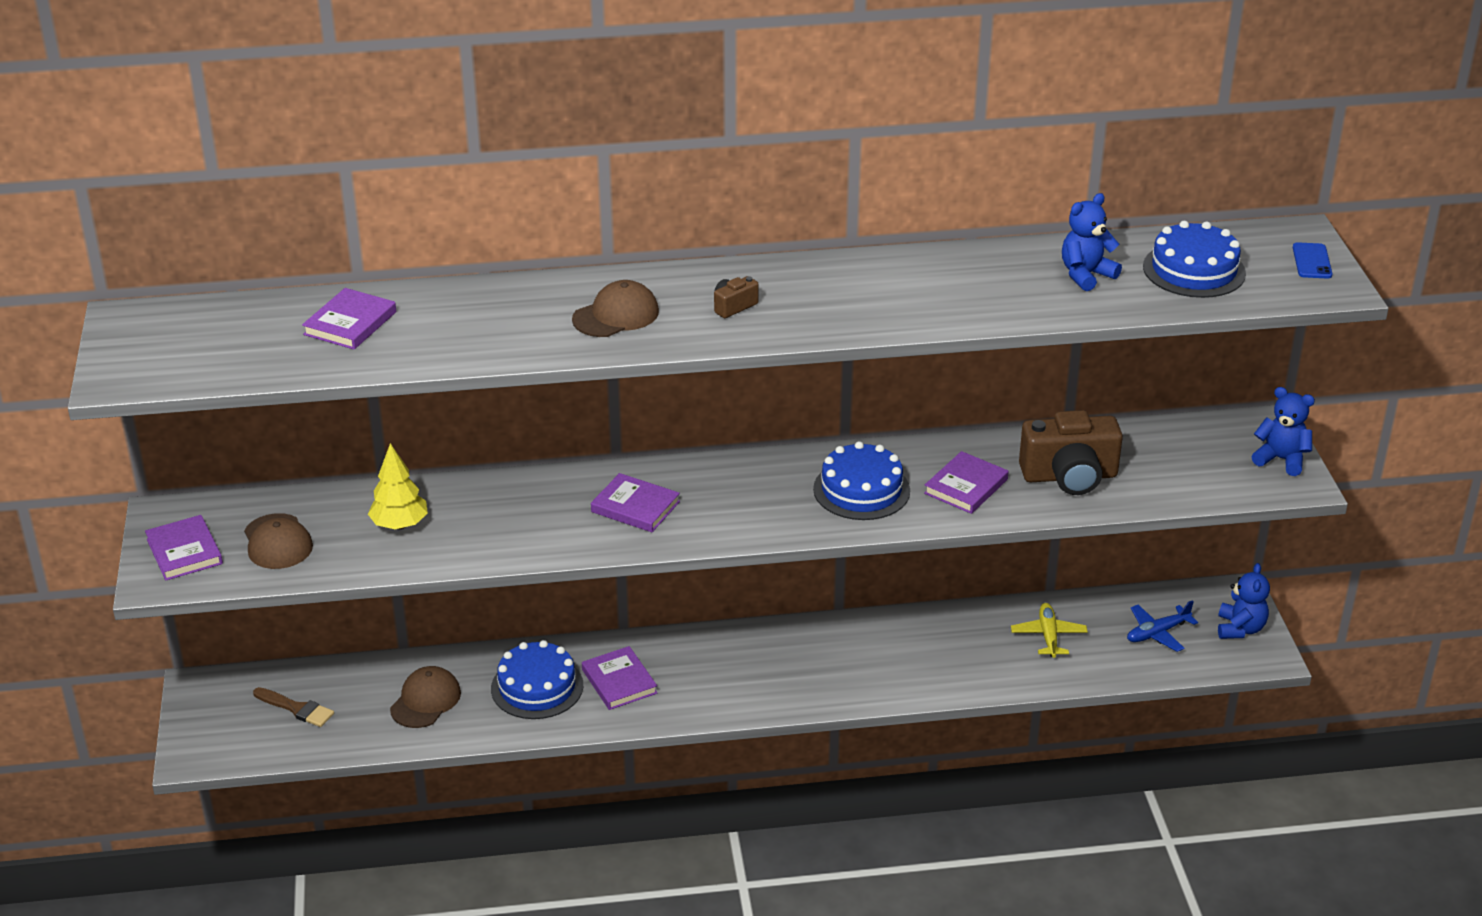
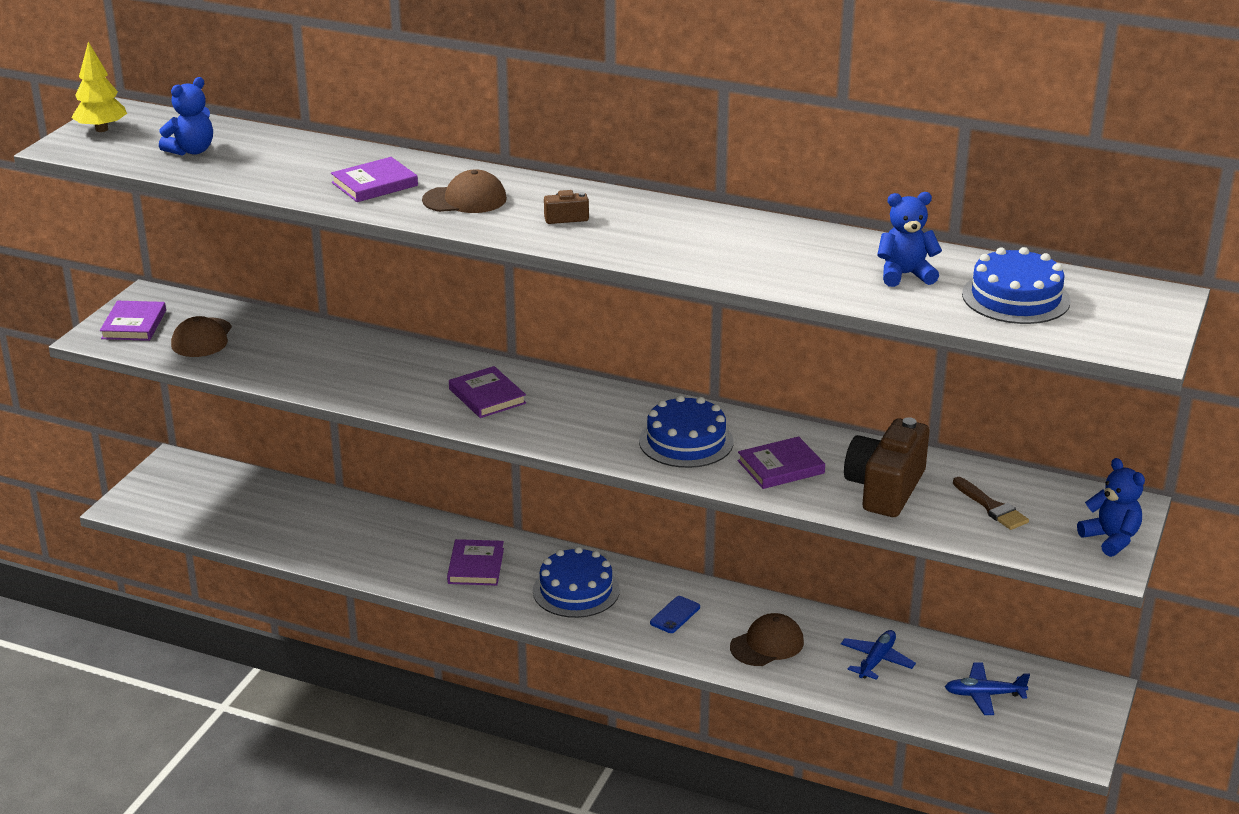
camera: 30 degrees right, 5 degrees down
brown brush [253,687,334,727] -> brown brush moved to [953,477,1029,530]
purple book [302,288,396,350] -> purple book moved to [331,157,418,202]
yellow tree [368,443,428,529] -> yellow tree moved to [71,42,127,132]
brown cap [390,666,461,728] -> brown cap moved to [730,613,804,666]
blue cake [491,640,583,719] -> blue cake moved to [533,547,620,618]
yellow plane [1011,603,1088,658] -> blue plane [841,630,916,680]
brown camera [1019,410,1123,495] -> brown camera turned 90 degrees clockwise [844,417,929,517]
blue teddy bear [1218,563,1270,639] -> blue teddy bear moved to [159,77,213,156]
blue phone [1293,242,1333,279] -> blue phone moved to [650,596,700,633]

